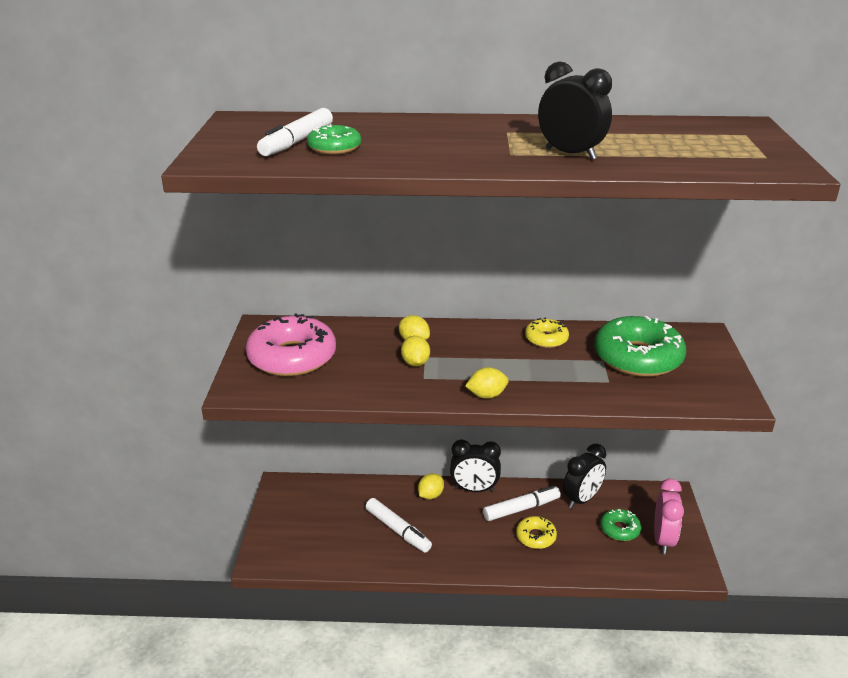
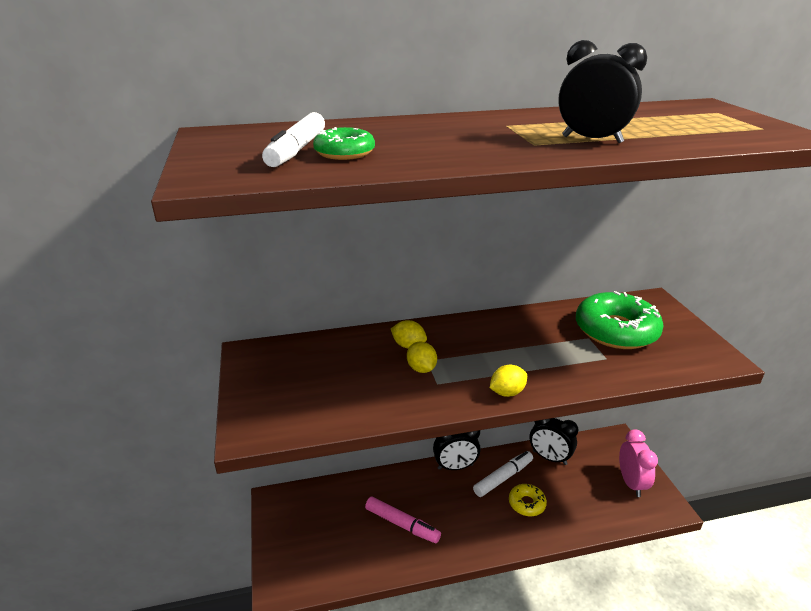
camera: 15 degrees left, 0 degrees up
pink donut [246,313,336,377] -> none
white marker [365,498,432,552] -> pink marker [365,496,441,543]
yellow lemon [418,473,444,499] -> none
yellow donut [525,318,569,348] -> none
black clock [563,443,606,509] -> black clock turned 90 degrees clockwise [530,418,579,465]
green donut [600,509,641,541] -> none

